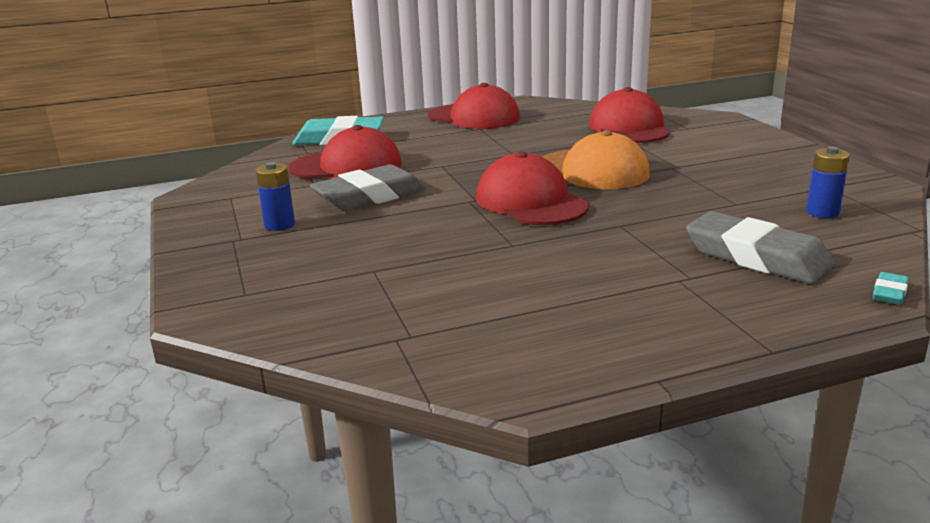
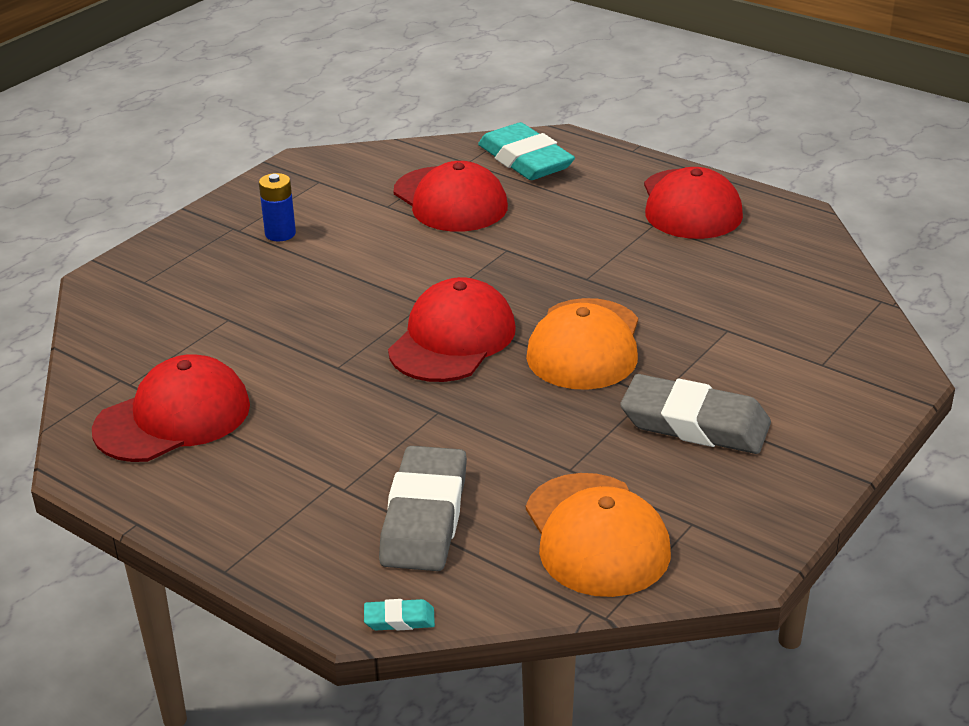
camera: 55 degrees right, 10 degrees up
grey eraser [310,164,426,211] -> grey eraser moved to [620,374,771,454]
red cap [589,87,670,143] -> red cap moved to [92,355,250,462]
blue battery [806,147,850,218] -> orange cap [526,473,671,597]

